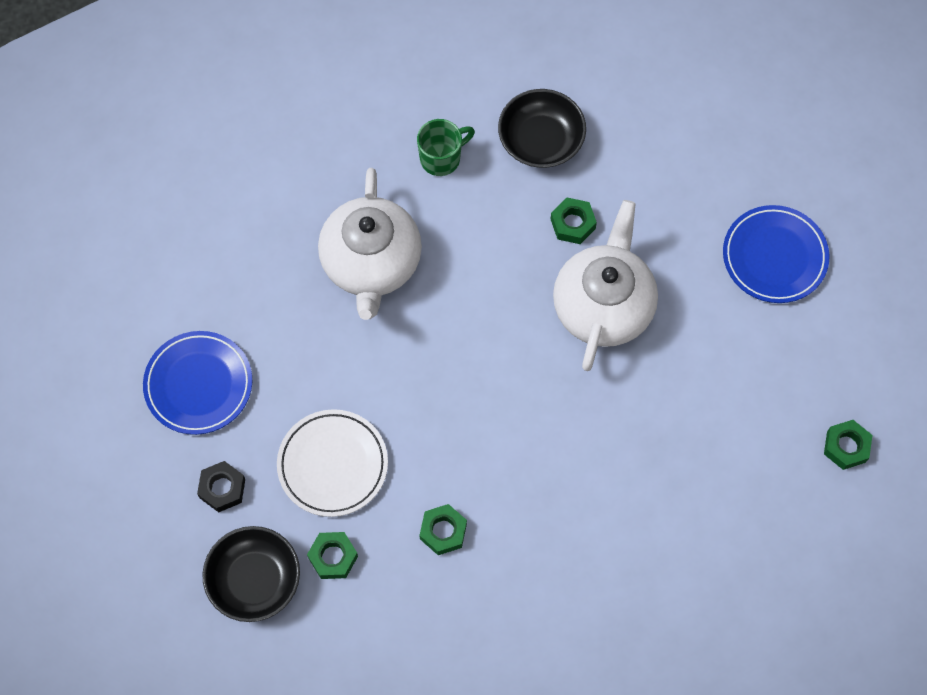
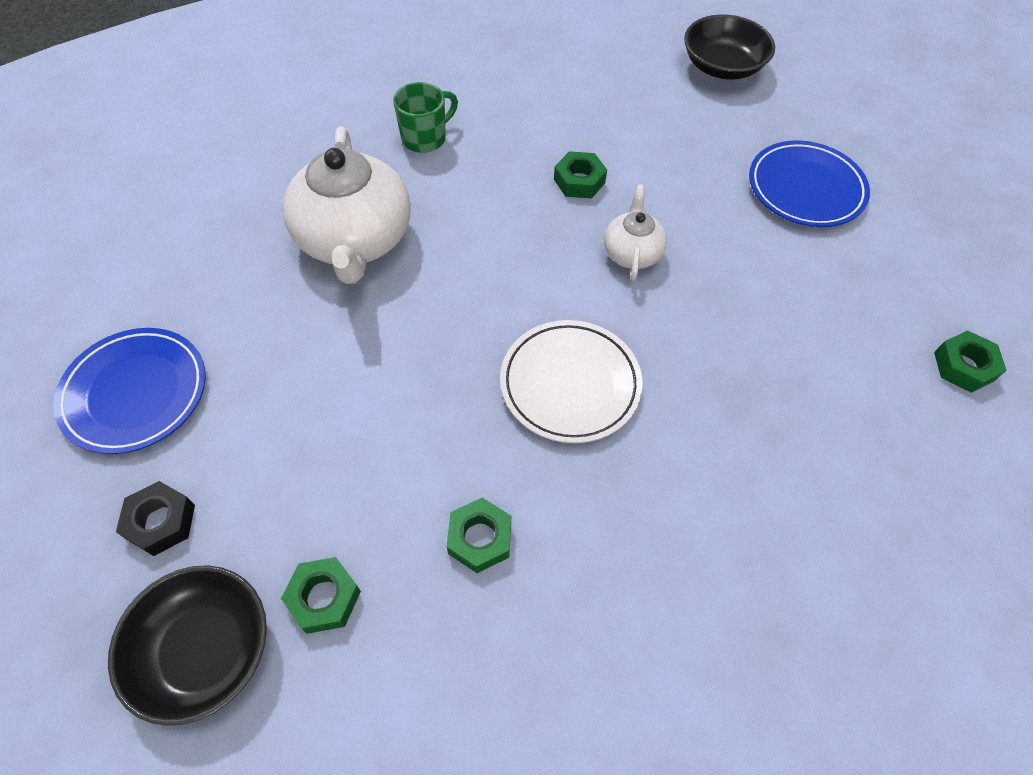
camera: 10 degrees left, 10 degrees down
white plate [277,409,388,517] -> white plate moved to [500,320,643,443]
black bowl [498,89,586,168] -> black bowl moved to [684,14,775,80]
white teapot [553,200,658,371] -> white teapot [604,184,667,280], size x0.51

